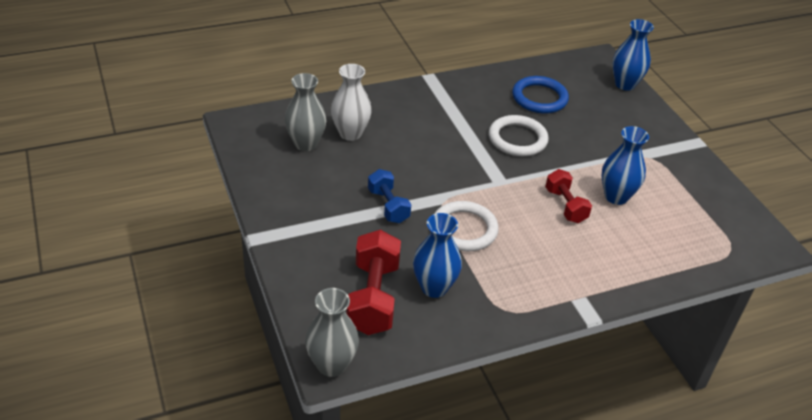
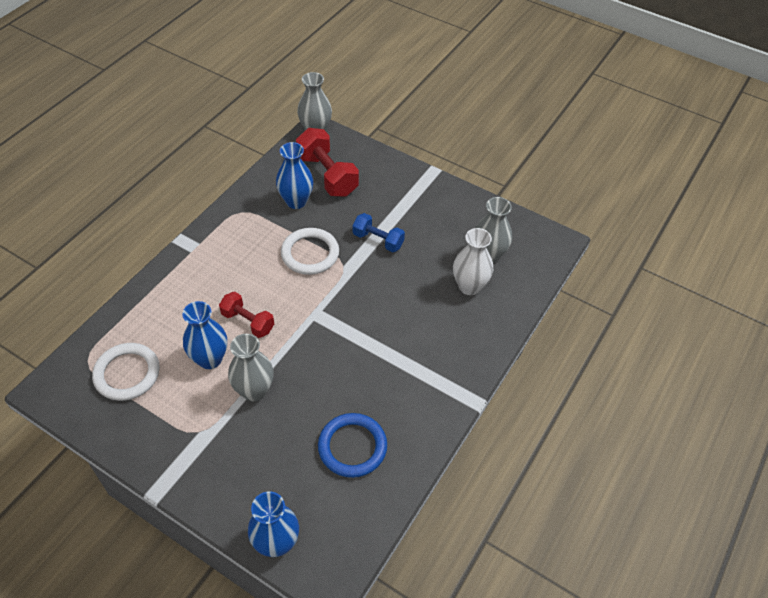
camera: 145 degrees right, 10 degrees up
white ring [489,115,549,156] -> white ring moved to [92,343,160,401]
none -> grey vase [228,334,274,401]

